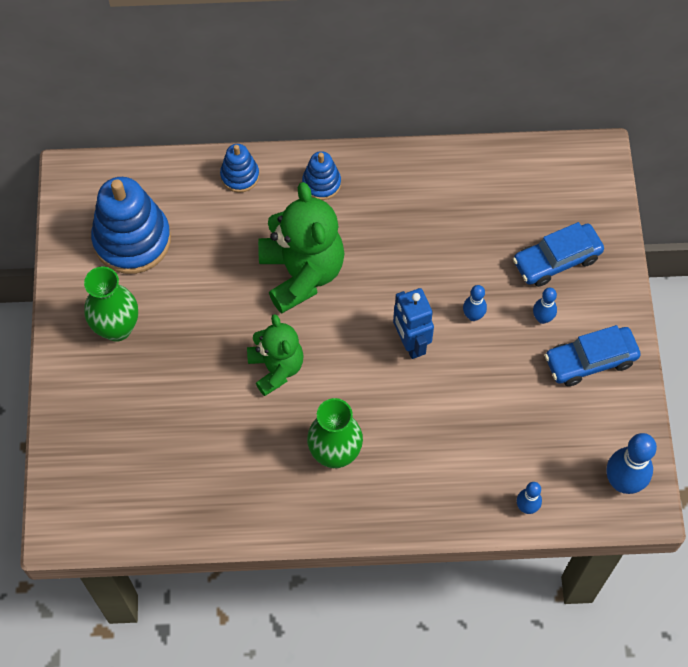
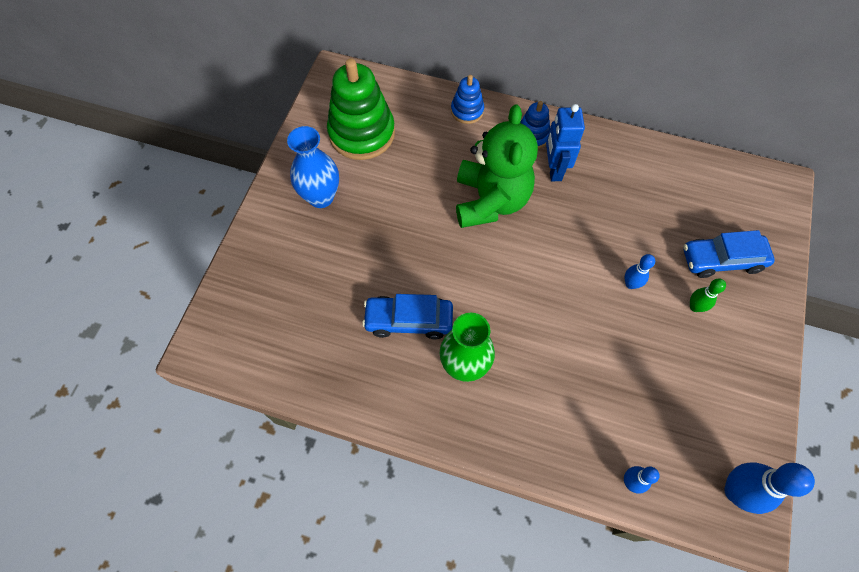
camera: 20 degrees right, 0 degrees up
green vase [84,266,138,342] -> blue vase [287,126,339,208]
blue stacking toy [91,177,171,274] -> green stacking toy [327,58,395,160]
green teddy bear [247,314,304,396] -> none
blue robot [393,288,434,359] -> blue robot moved to [546,104,585,181]
blue bowling pin [533,287,557,324] -> green bowling pin [690,278,726,312]
blue car [545,325,641,386] -> blue car moved to [362,294,453,339]

